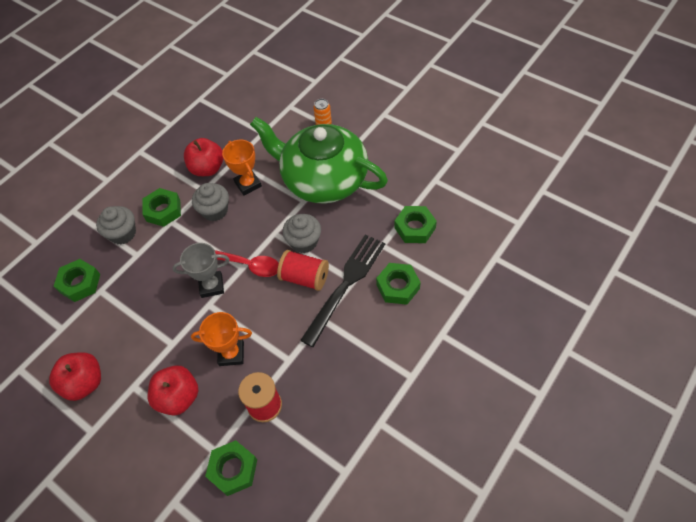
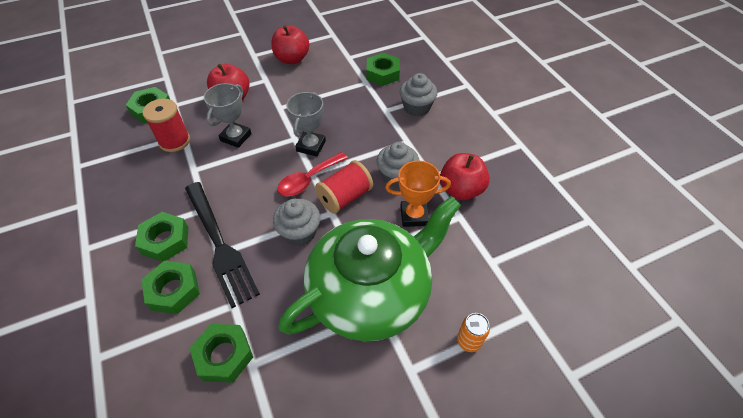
camera: 115 degrees right, 5 degrees down
green nut [142,188,181,227] -> green nut moved to [135,212,188,262]
orange trophy [191,312,252,366] -> grey trophy [204,83,252,148]
red spool [277,250,329,291] -> red spool moved to [315,160,373,214]

